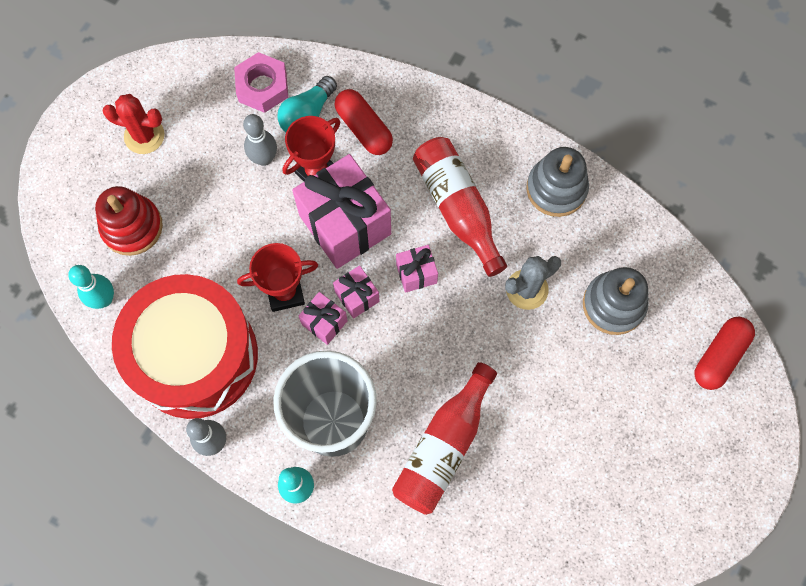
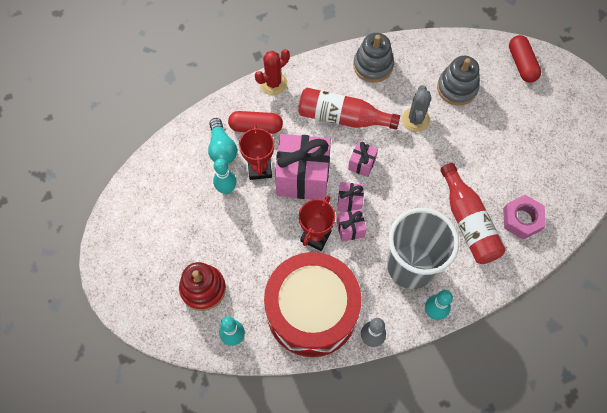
camera: 50 degrees left, 5 degrees down
red cactus [102,94,165,154] -> red cactus moved to [255,49,290,95]
pink nut [234,52,288,113] -> pink nut moved to [503,195,546,239]
grey bowling pin [243,114,277,166] -> turquoise bowling pin [213,159,237,194]

